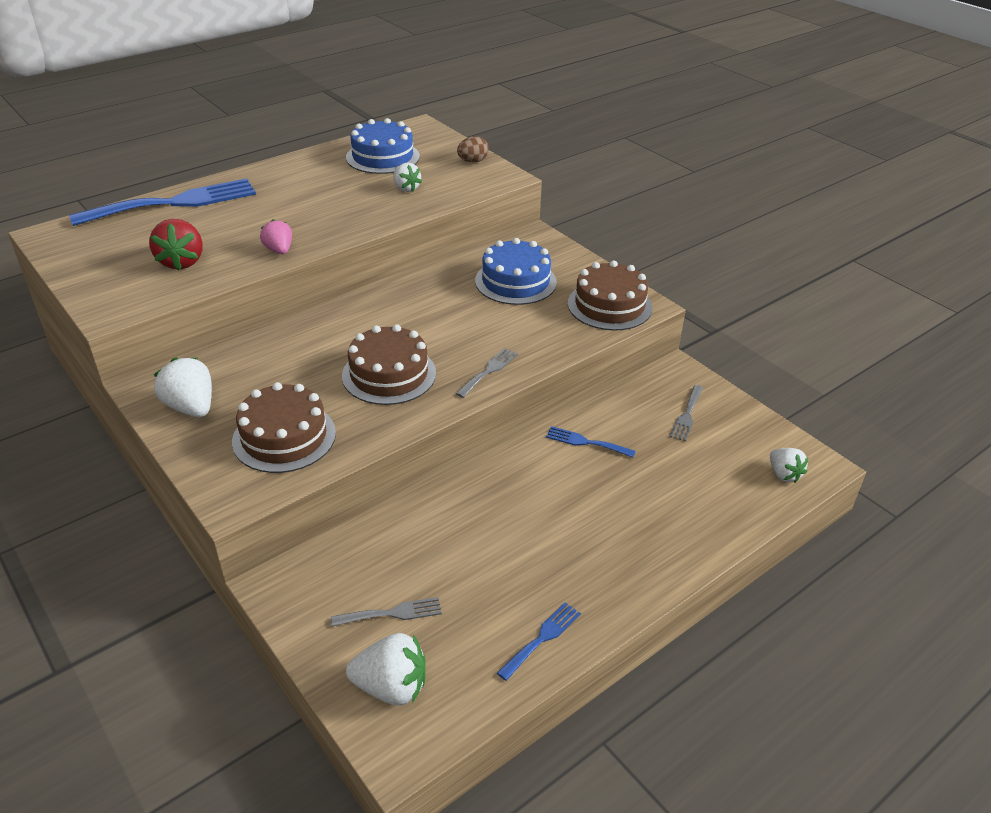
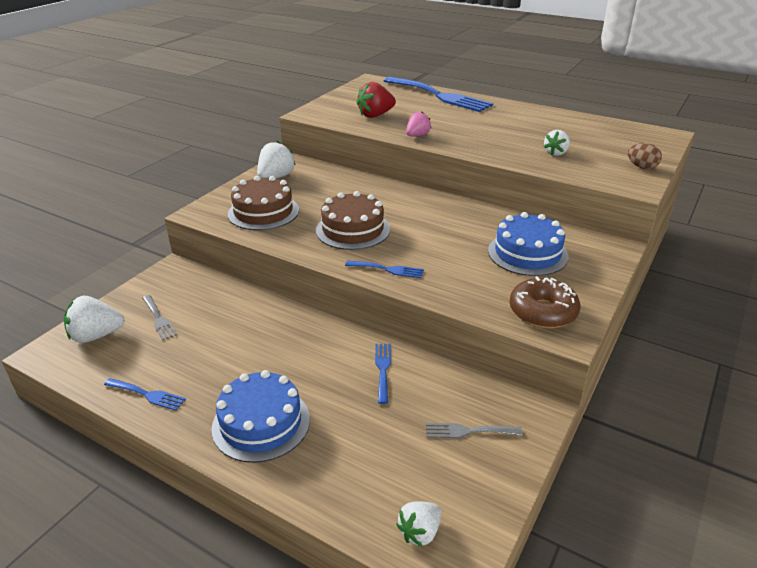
camera: 70 degrees right, 5 degrees down
blue cake [346,118,420,174] -> blue cake moved to [211,370,310,463]
white strawberry [346,633,426,706] -> white strawberry turned 90 degrees clockwise [64,296,125,343]
grey fork [455,348,518,398] -> blue fork [345,260,424,278]
brown cake [568,261,652,330] -> brown donut [510,276,580,328]

